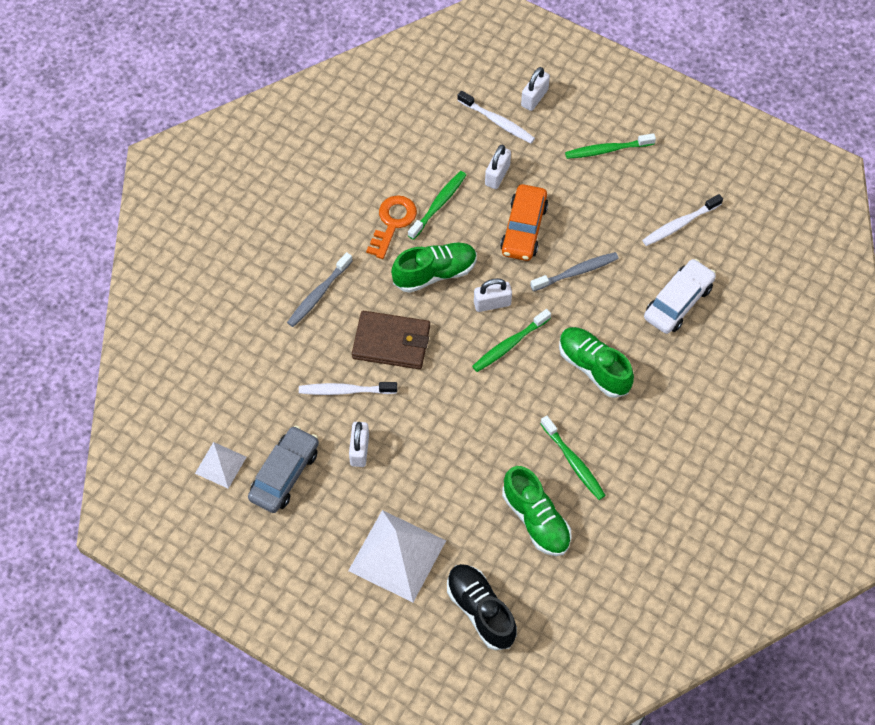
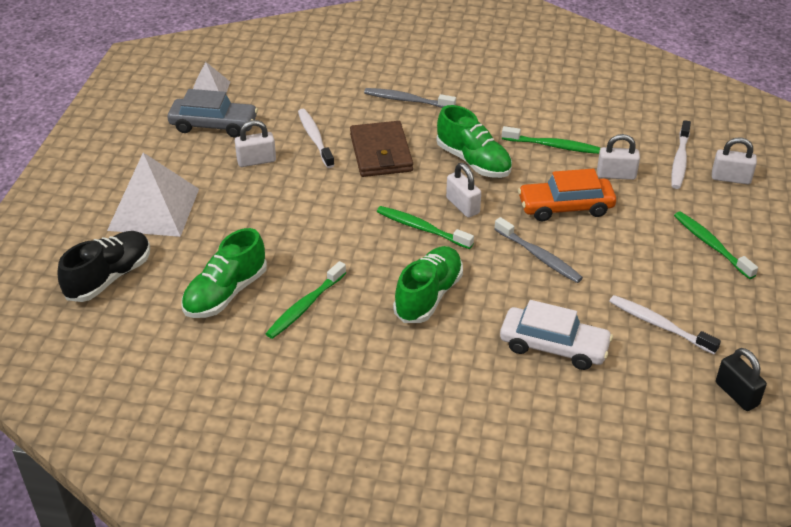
camera: 70 degrees right, 20 degrees down
orange key [366,195,417,259] -> none
none -> black padlock [716,348,767,411]

